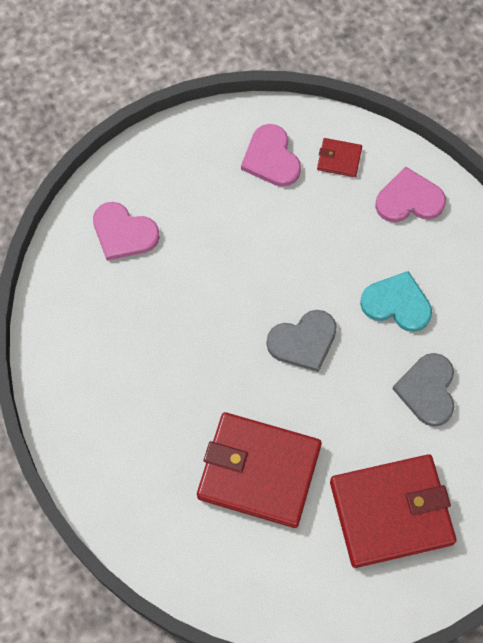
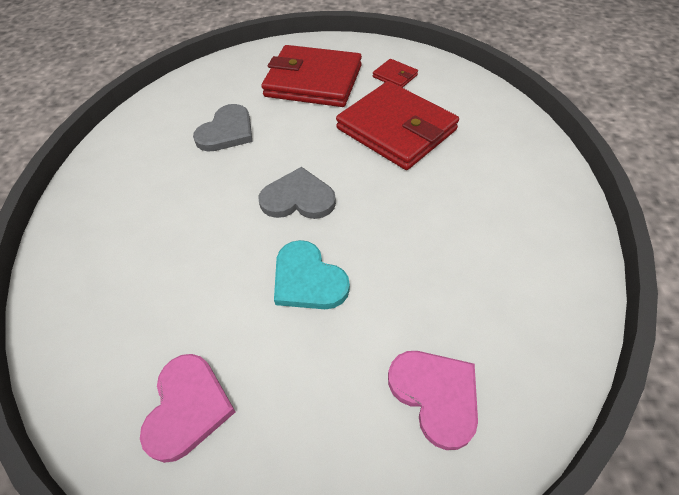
camera: 150 degrees left, 15 degrees down
red wallet [317,138,362,177] -> red wallet moved to [373,59,418,88]
turquoise heart [360,271,432,332] -> turquoise heart moved to [274,240,350,309]
pink heart [375,166,446,222] -> none

